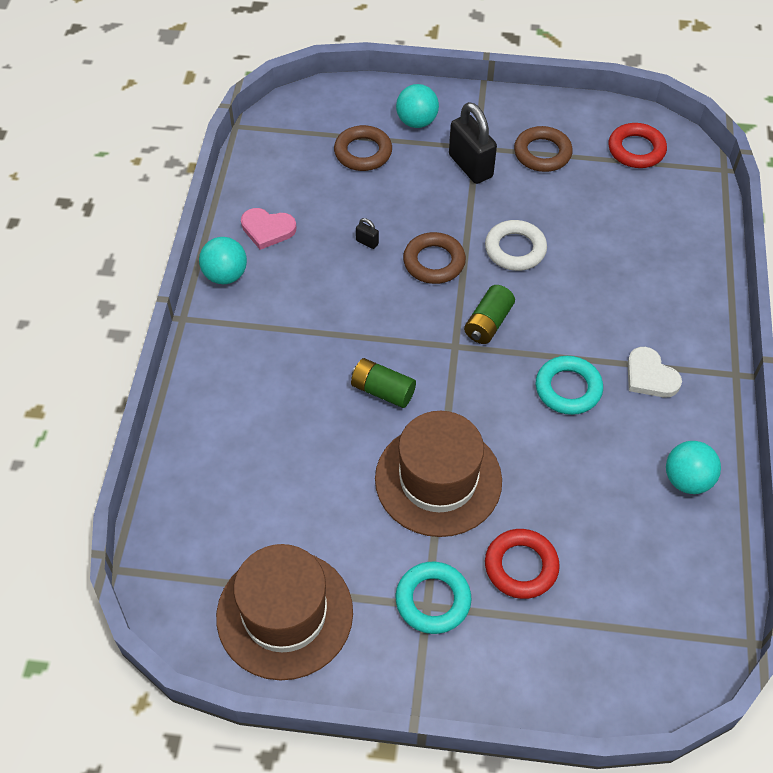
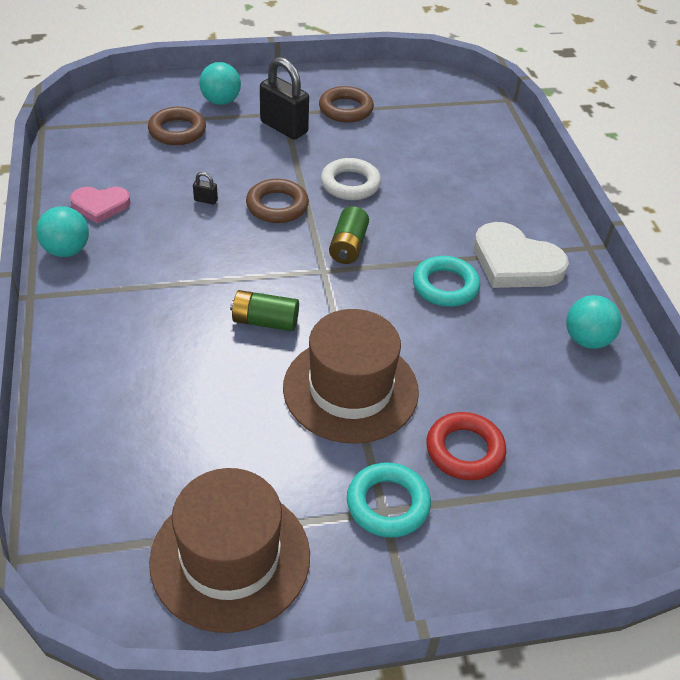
camera: 20 degrees left, 10 degrees down
red ring [608,123,667,168] -> none
white heart [627,347,682,397] -> white heart [474,222,569,288], size x1.64

